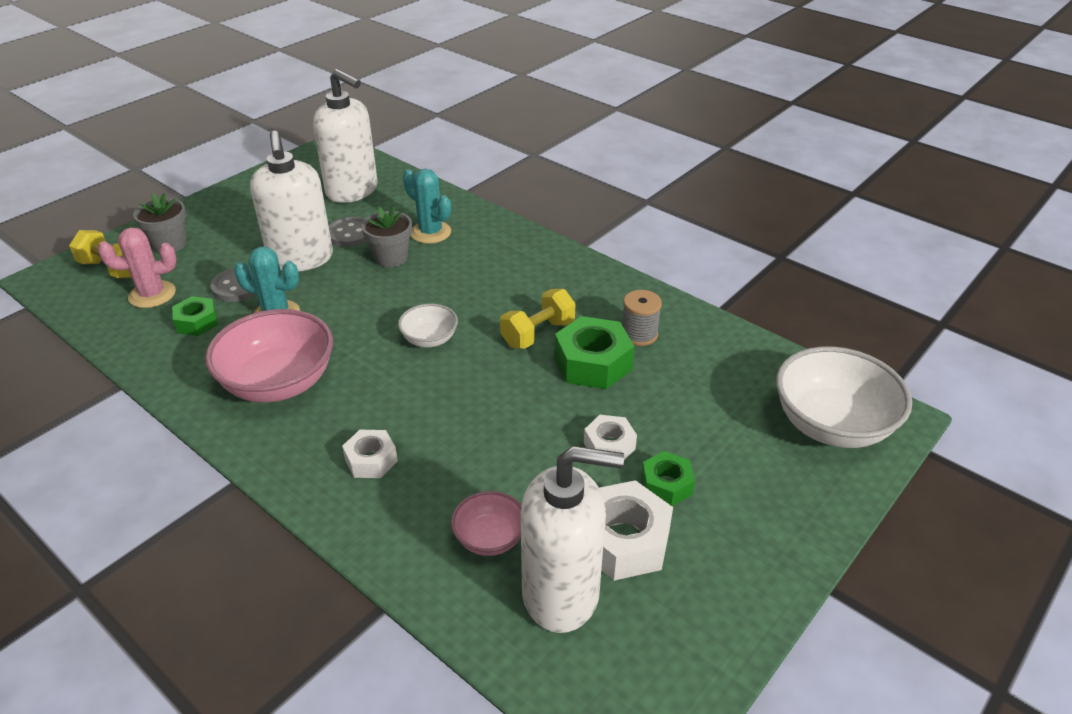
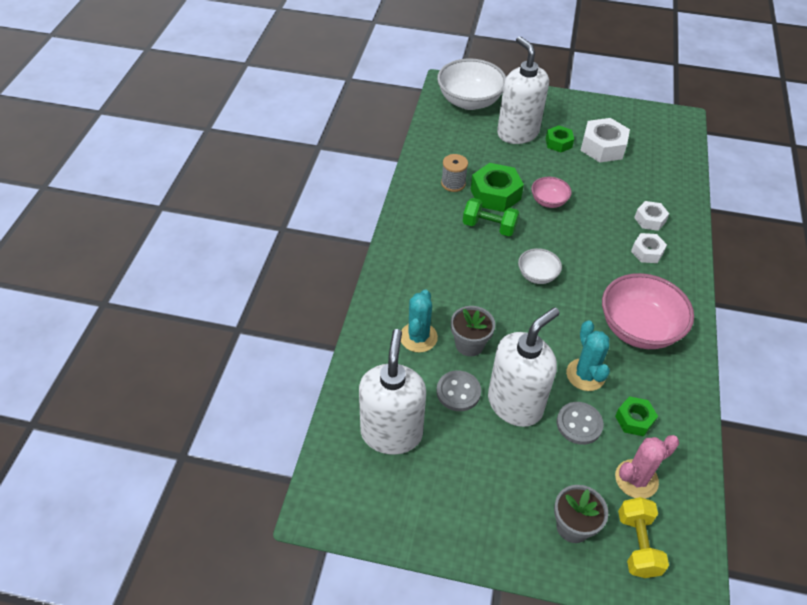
camera: 120 degrees left, 10 degrees up
pink cactus [98,228,176,308] -> pink cactus turned 75 degrees counterclockwise [615,435,679,499]
pink bowl [451,491,522,556] -> pink bowl moved to [531,177,572,208]
yellow dumbbell [500,289,576,349] -> green dumbbell [463,198,519,236]
white soap dispenser [520,446,624,633] -> white soap dispenser moved to [497,36,549,144]
white nut [584,415,637,460] -> white nut moved to [634,201,669,231]

